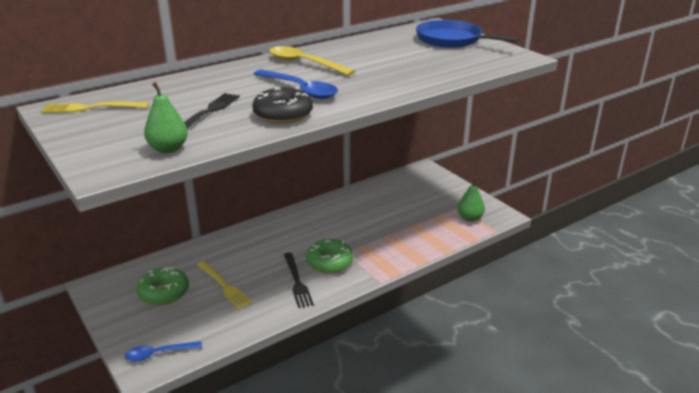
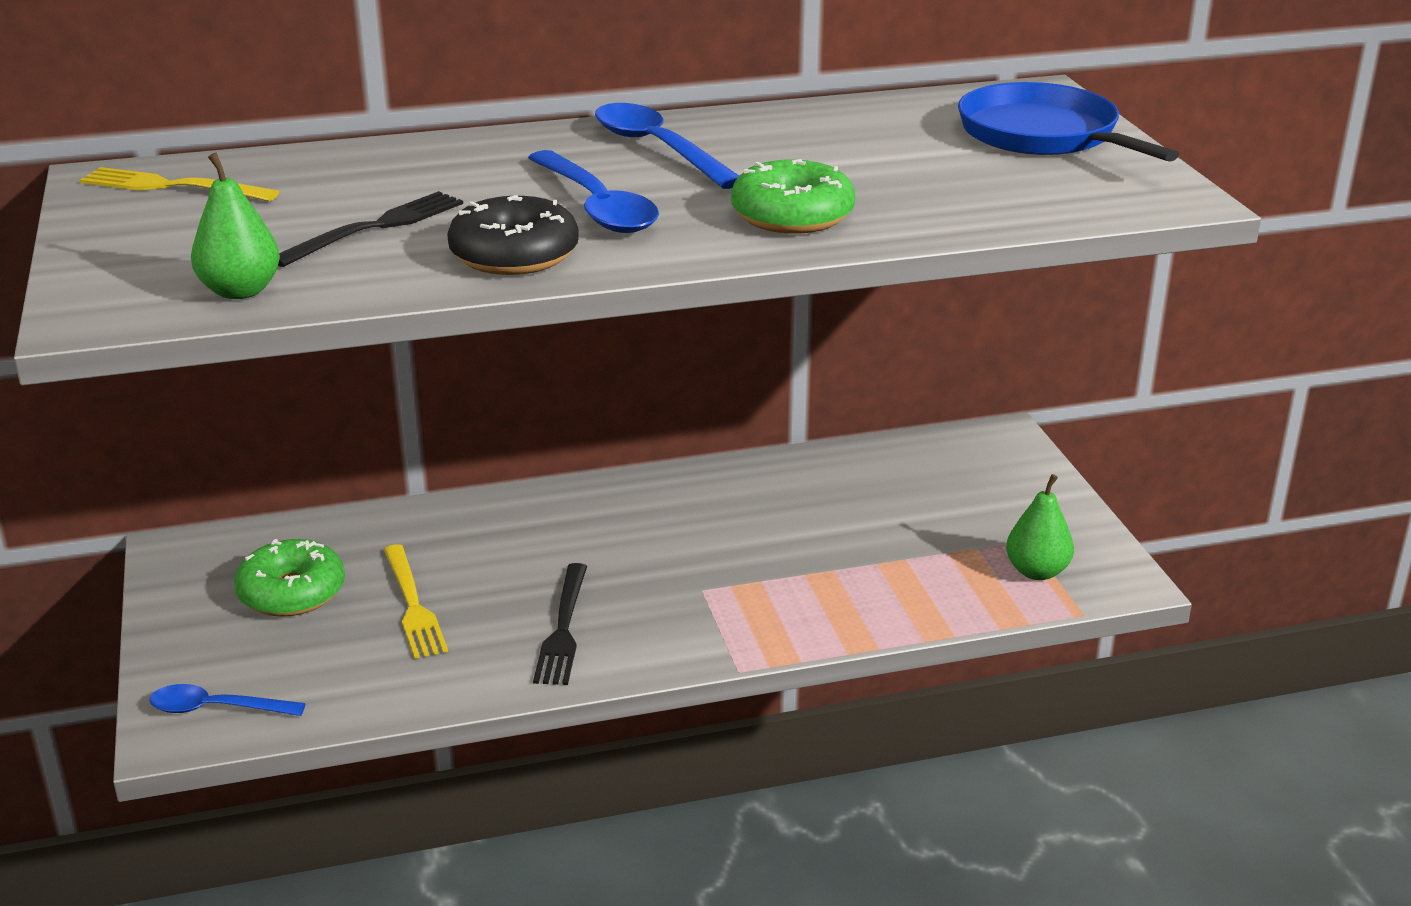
camera: 20 degrees right, 0 degrees up
yellow spoon [269,46,355,76] -> blue spoon [595,103,739,189]
green donut [306,239,354,274] -> green donut moved to [731,159,855,234]

